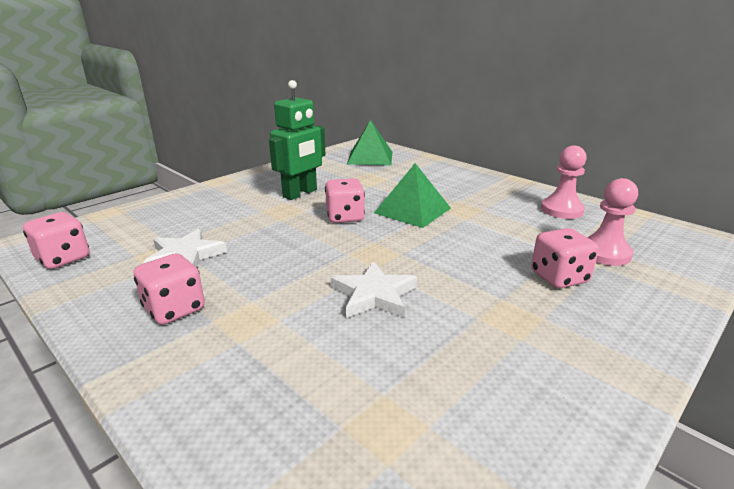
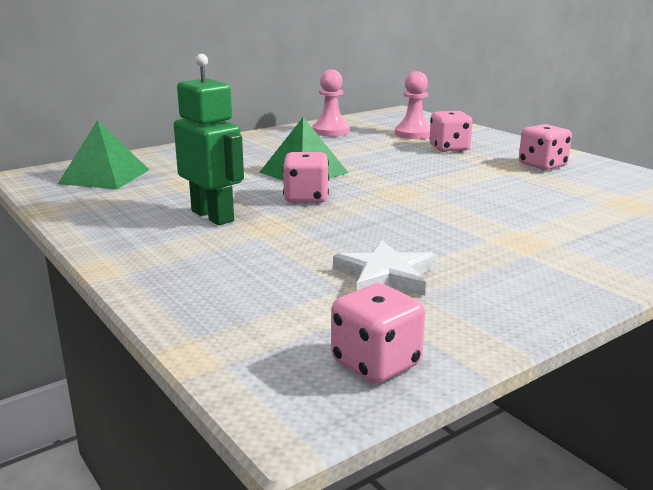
camera: 80 degrees left, 5 degrees down
pink dice [134,253,205,325] -> pink dice moved to [519,124,572,170]
white star [331,261,417,318] -> none

